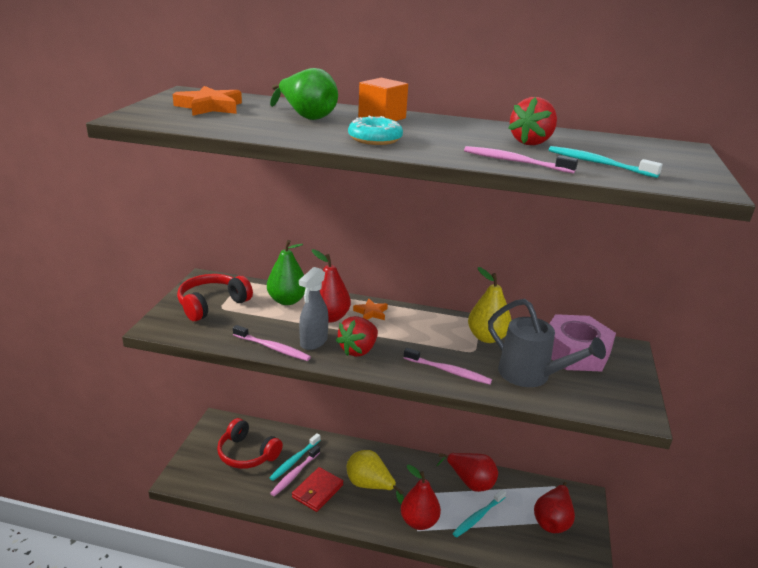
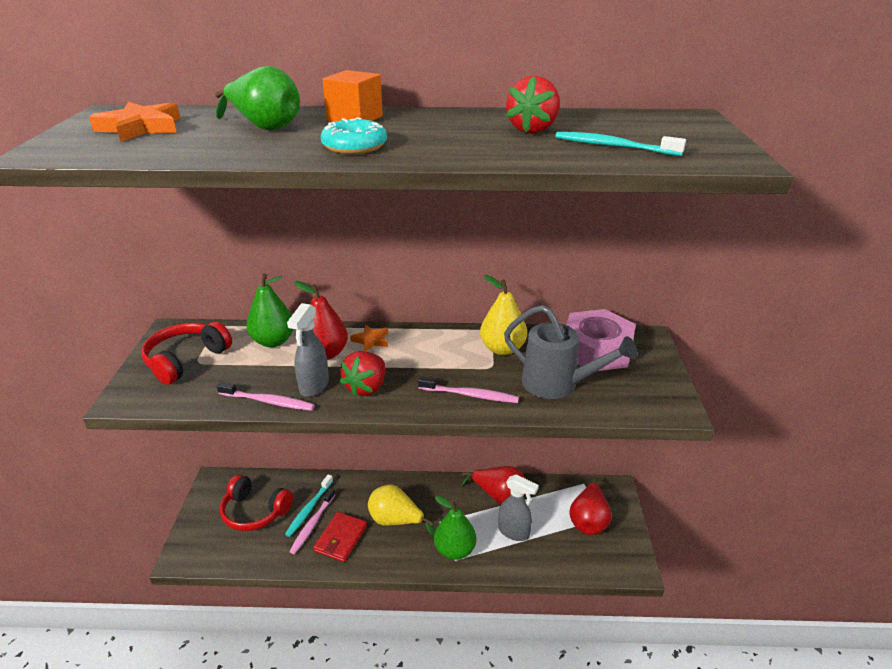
camera: 10 degrees left, 5 degrees up
red pear [401,464,441,530] -> green pear [434,495,476,560]
turquoise toothbrush [453,489,506,537] -> grey spray bottle [498,474,539,541]
pink toothbrush [464,146,578,174] -> none

